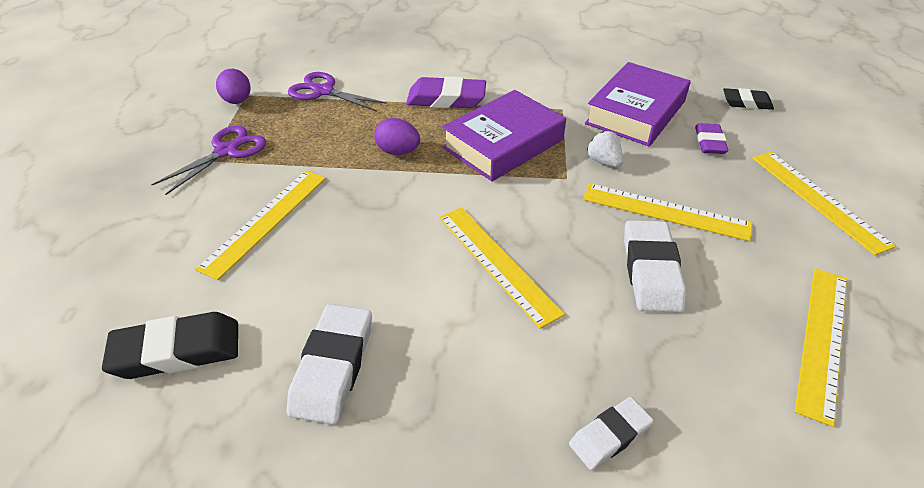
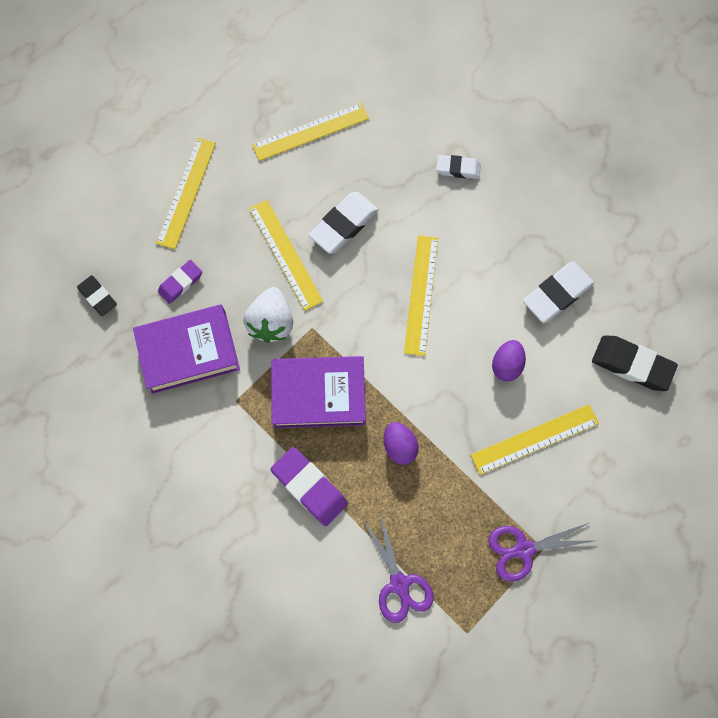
camera: 140 degrees left, 30 degrees up
purple egg [216,69,251,104] -> purple egg moved to [492,340,526,381]
white strawberry [587,131,623,167] -> white strawberry [243,287,293,343], size x1.71

